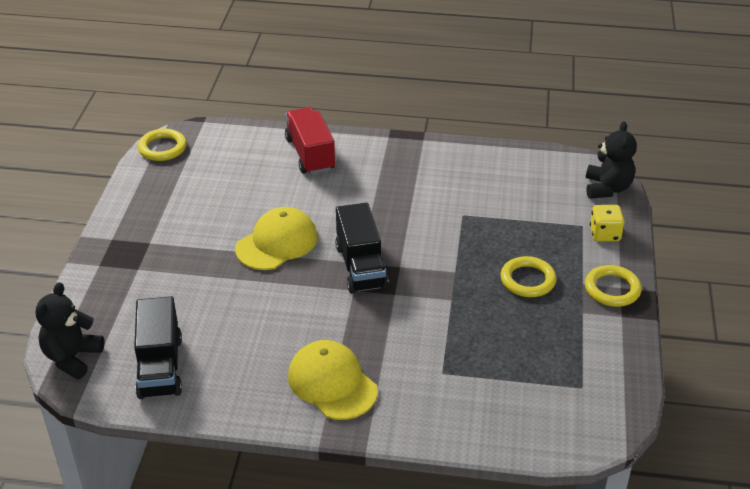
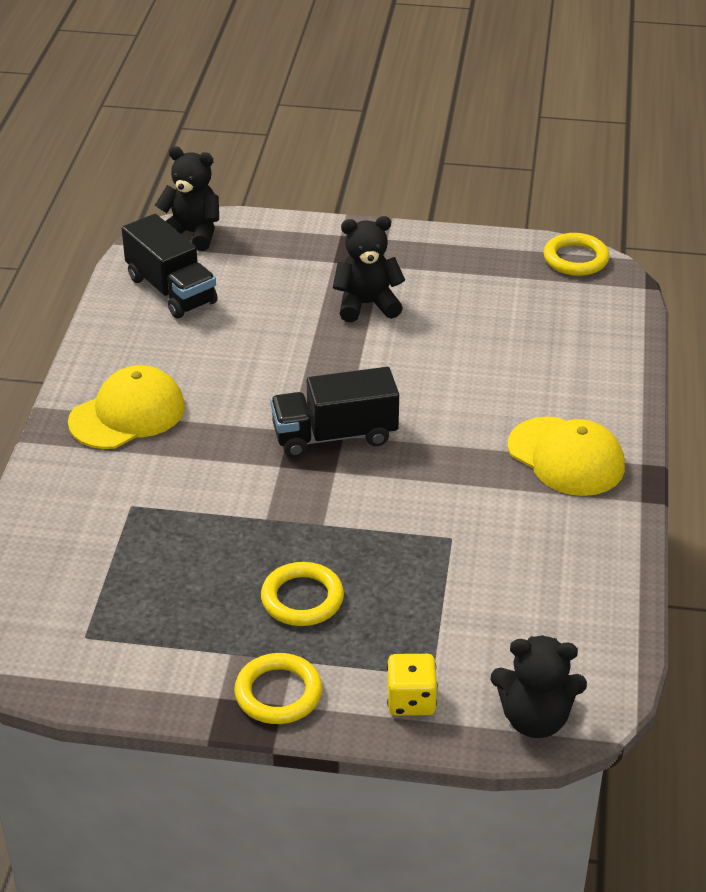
camera: 90 degrees right, 0 degrees up
black truck [134,296,182,399] -> black truck turned 120 degrees counterclockwise [122,214,217,318]
yellow cap [235,207,318,270] -> yellow cap moved to [508,417,625,496]
red truck [285,107,335,175] -> none
none -> black teddy bear [333,216,405,322]

